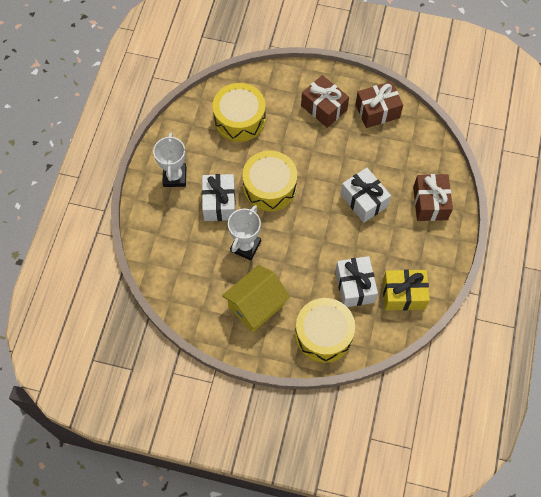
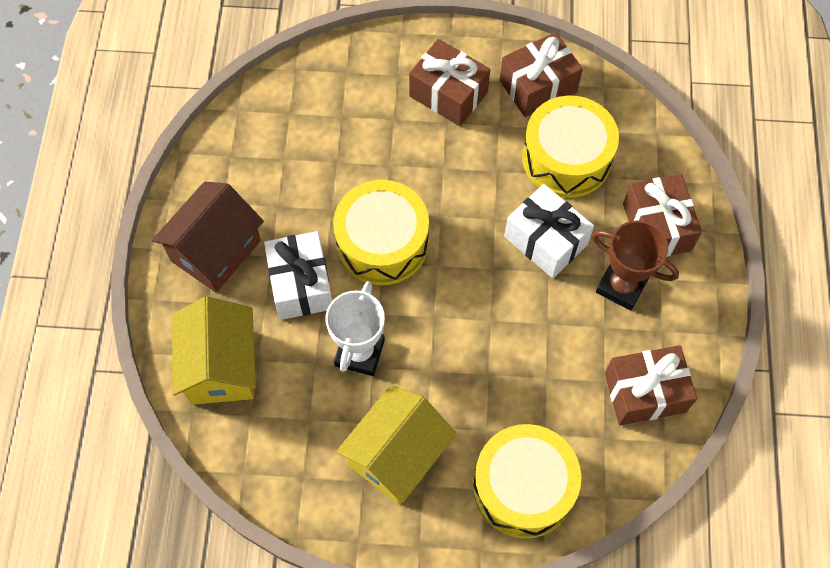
camera: 10 degrees left, 0 degrees up
white trophy [153,133,186,187] -> brown house [152,181,264,293]
yellow drum [213,83,266,142] -> yellow drum moved to [522,95,619,198]
white gift [335,256,378,307] -> none
yellow gift [383,270,430,311] -> brown gift [605,345,697,425]
none -> yellow house [172,297,256,405]
none -> brown trophy [592,220,679,310]

